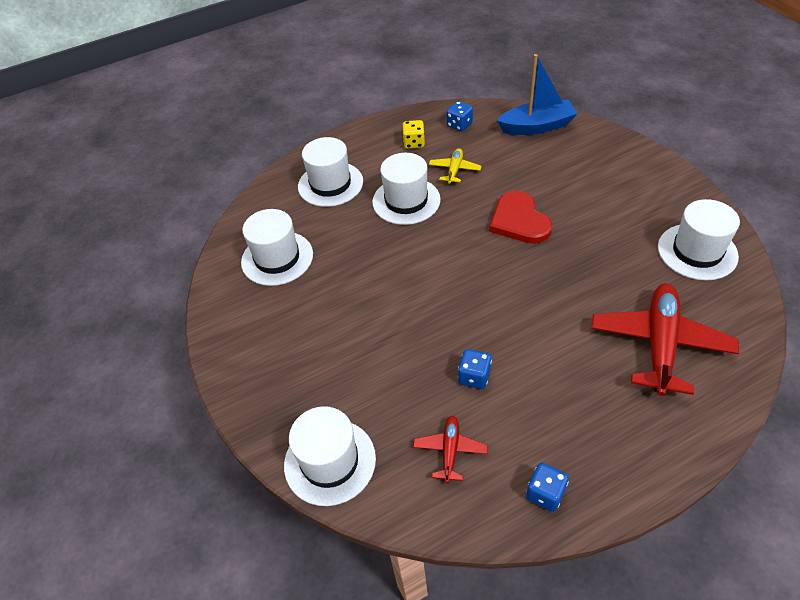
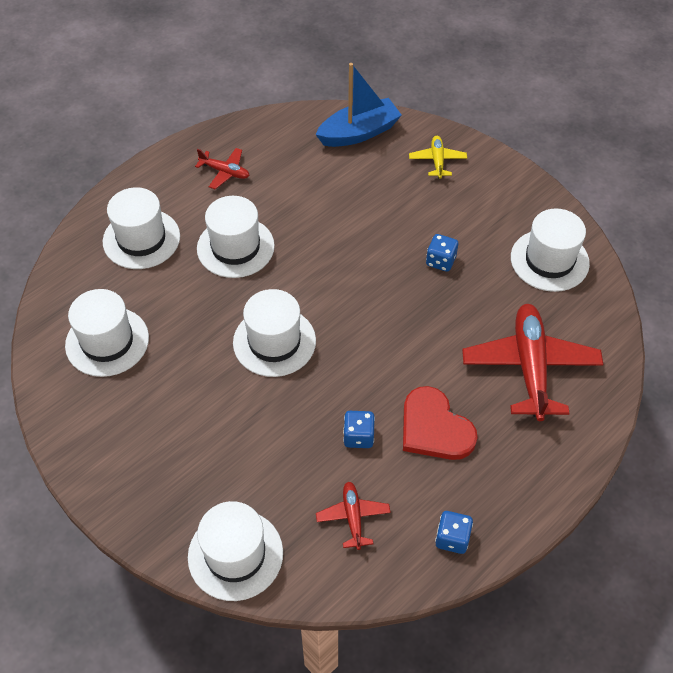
camera: 20 degrees left, 5 degrees up
yellow dice [402,120,425,149] -> red plane [195,148,250,189]
yellow plane [429,148,482,184] -> yellow plane moved to [409,136,467,179]
blue dice [447,101,473,131] -> blue dice moved to [426,234,458,272]
red heart [489,191,552,244] -> red heart moved to [403,386,478,460]
none -> white hat [233,289,316,377]

